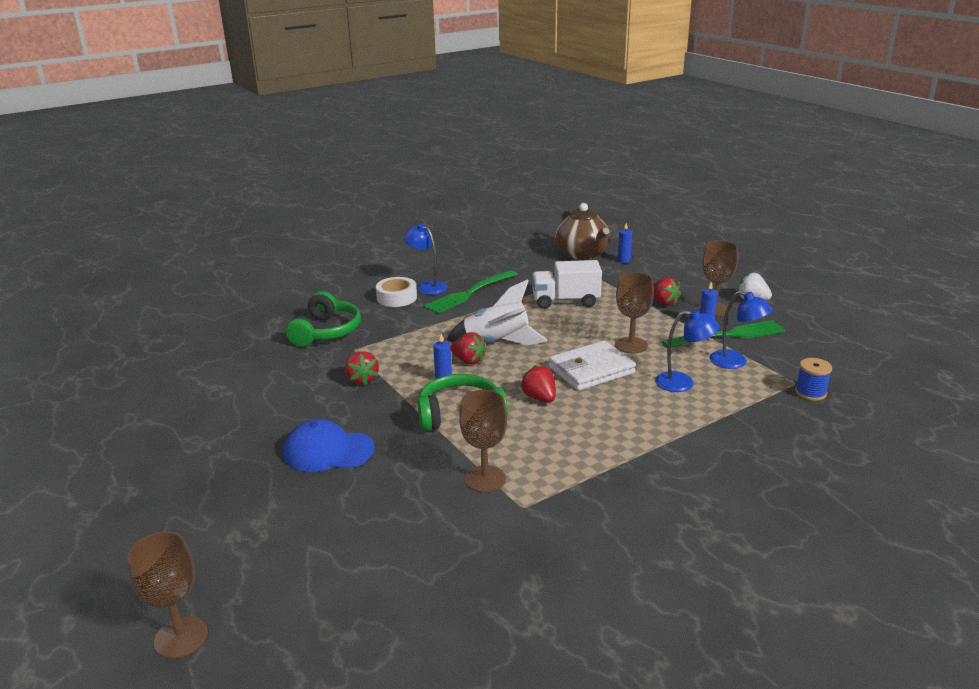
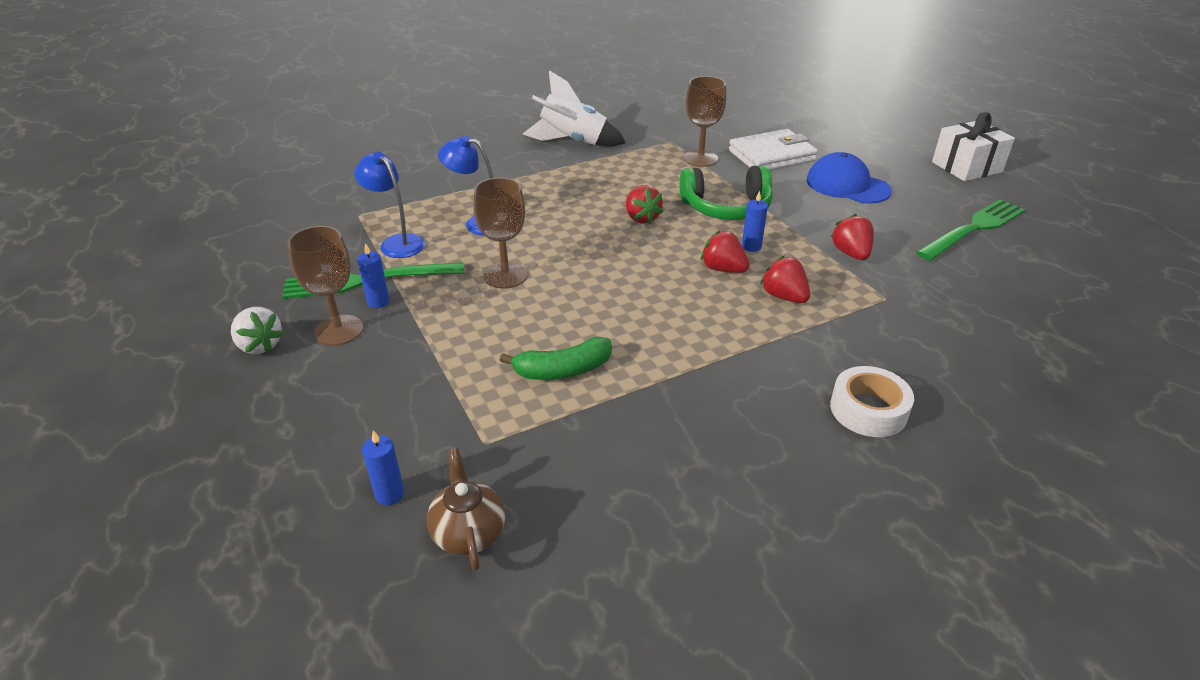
camera: 175 degrees left, 10 degrees up
brown goblet [127,531,208,659] -> none
blue cap [283,419,375,472] -> blue cap turned 150 degrees counterclockwise [806,152,892,204]
green headphones [286,291,361,347] -> none
blue lamp [404,224,447,295] -> none
green fork [424,270,518,314] -> green fork moved to [916,199,1025,261]
white rocket [446,279,547,345] -> white rocket moved to [523,70,626,147]
white truck [532,260,602,309] -> green banana [500,337,612,380]
white wallet [549,341,636,391] -> white wallet moved to [729,129,818,170]
brown teapot [555,203,610,260] -> brown teapot [427,448,505,571], size x0.59
red strawberry [653,277,681,306] -> red strawberry moved to [760,256,810,303]
blue spool [795,358,832,401] -> none
none -> white gift [932,112,1015,181]

